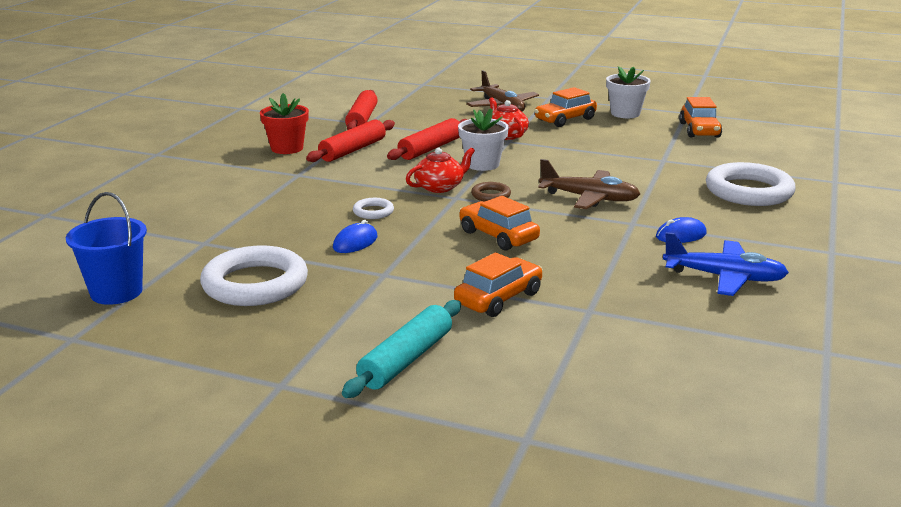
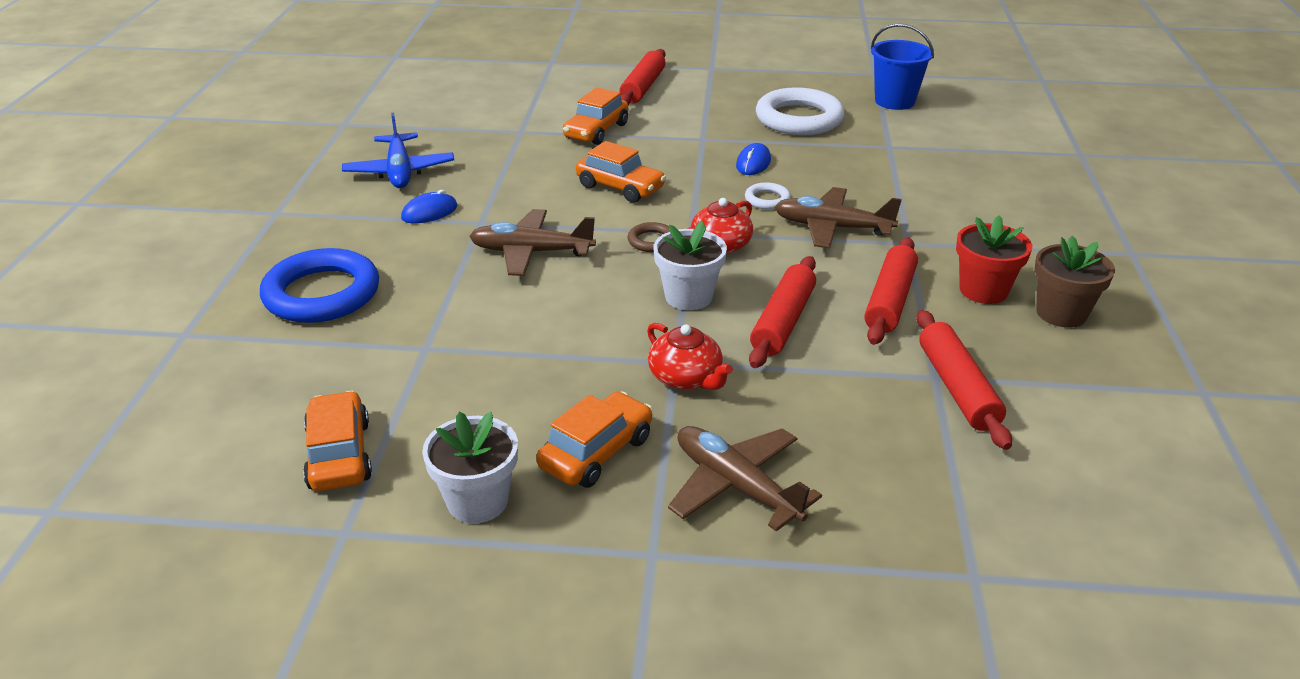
camera: 165 degrees right, 10 degrees up
turquoise rolling pin [342,300,461,398] -> red rolling pin [619,49,666,105]
blue plane [663,232,789,296] -> blue plane turned 105 degrees counterclockwise [342,113,454,188]
white ring [706,162,796,206] -> blue ring [260,248,379,323]
none -> brown plane [775,187,902,249]
none -> brown flower pot [1035,236,1115,328]

